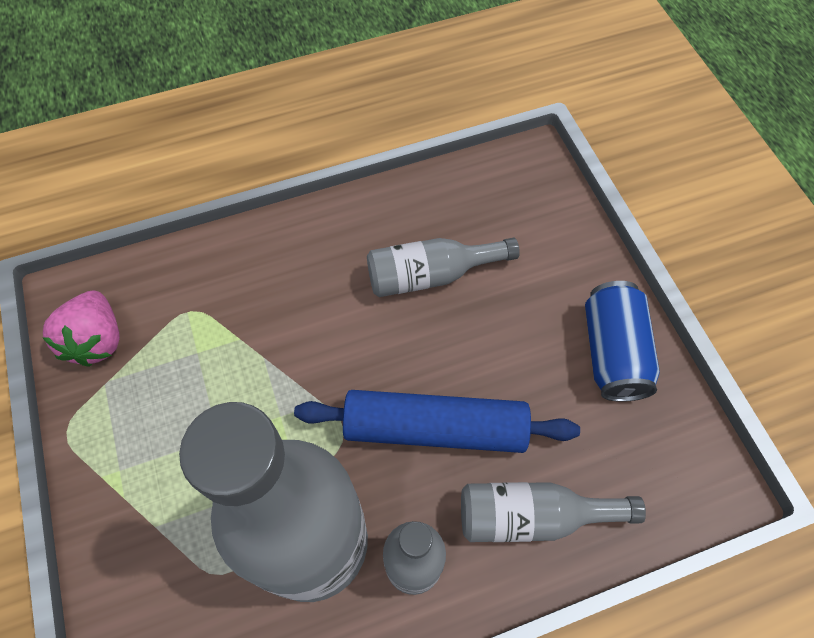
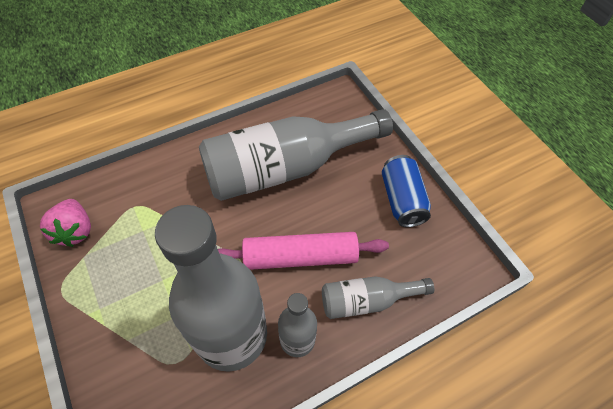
camera: 10 degrees left, 5 degrees down
blue rolling pin [294,390,580,453] -> pink rolling pin [218,232,389,270]
grey bottle [367,238,520,297] -> grey bottle [199,109,393,201], size x2.02

